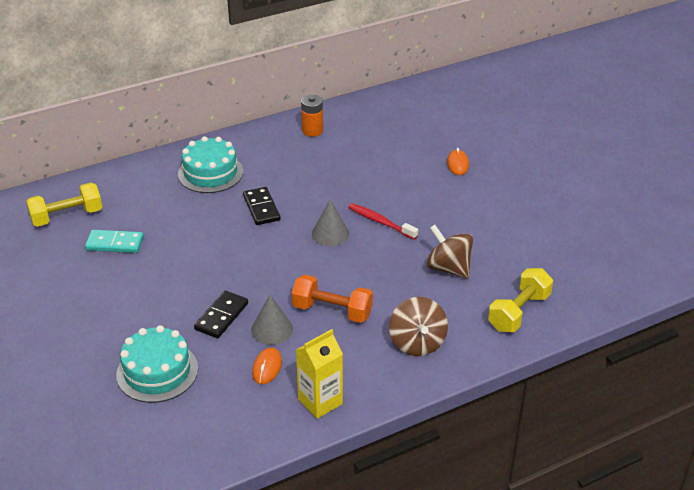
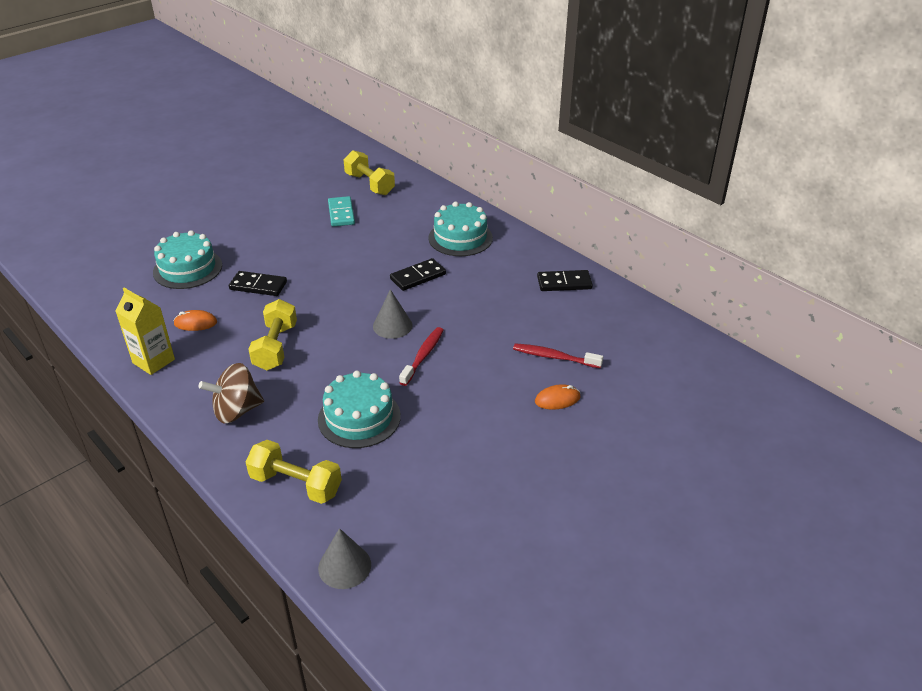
camera: 75 degrees right, 0 degrees up
grey cone [251,295,293,345] -> grey cone moved to [318,528,371,589]
orange dumbbell [292,275,373,323] -> yellow dumbbell [248,299,297,371]
orange battery [301,95,323,137] -> black domino [537,270,593,291]
brown spinning top [426,225,473,279] -> turquoise cake [318,371,401,448]
none -> red toothbrush [513,343,603,368]

